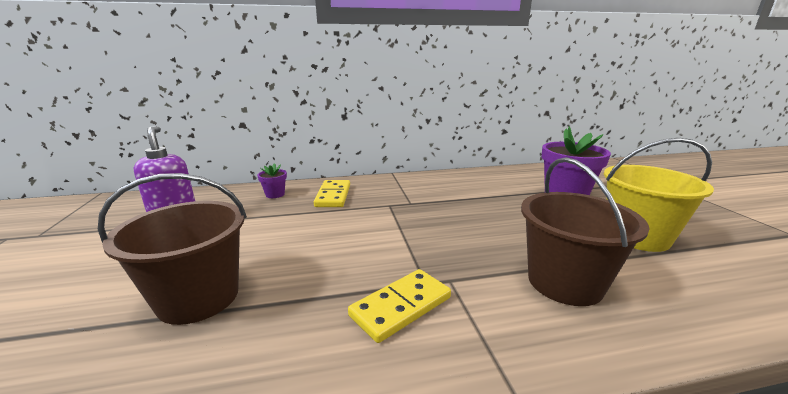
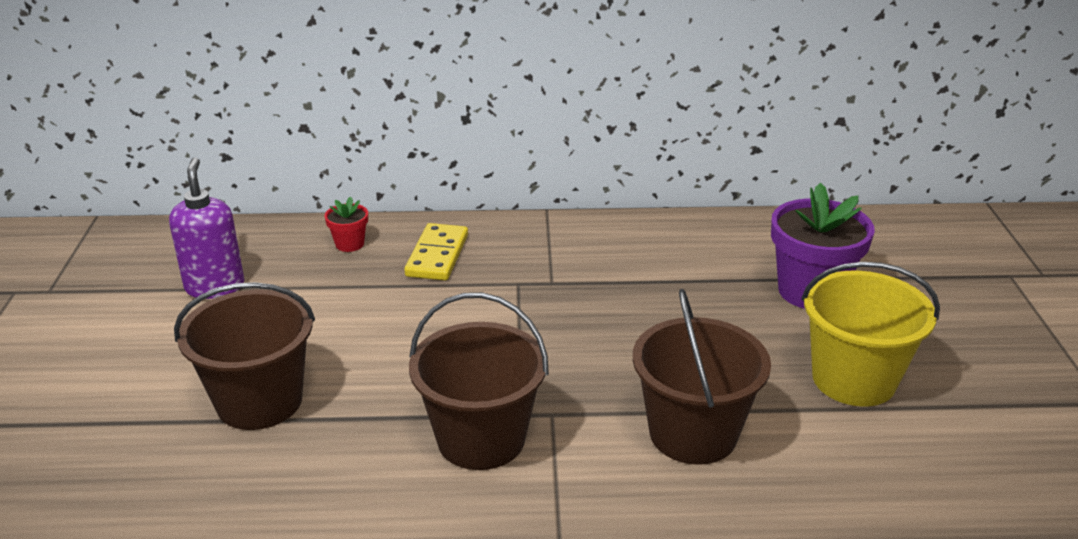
camera: 10 degrees right, 10 degrees up
purple flower pot [257,163,287,198] -> red flower pot [324,197,368,252]
yellow domino [348,269,451,343] -> brown bucket [409,292,549,470]

